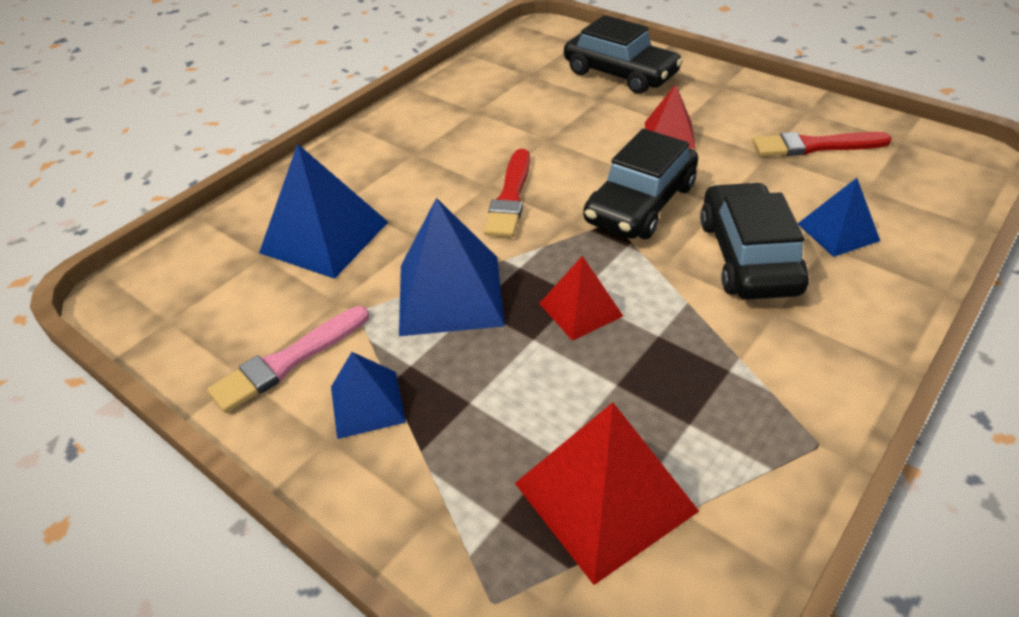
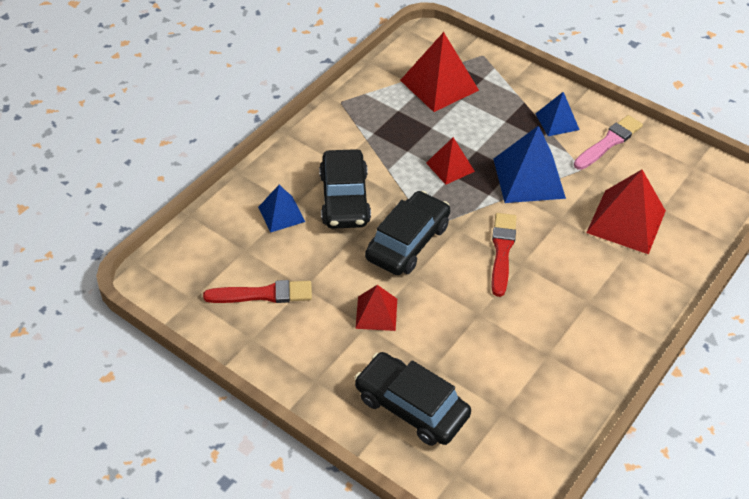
camera: 175 degrees right, 5 degrees up
blue pyramid [259,143,388,279] -> red pyramid [586,170,666,254]

